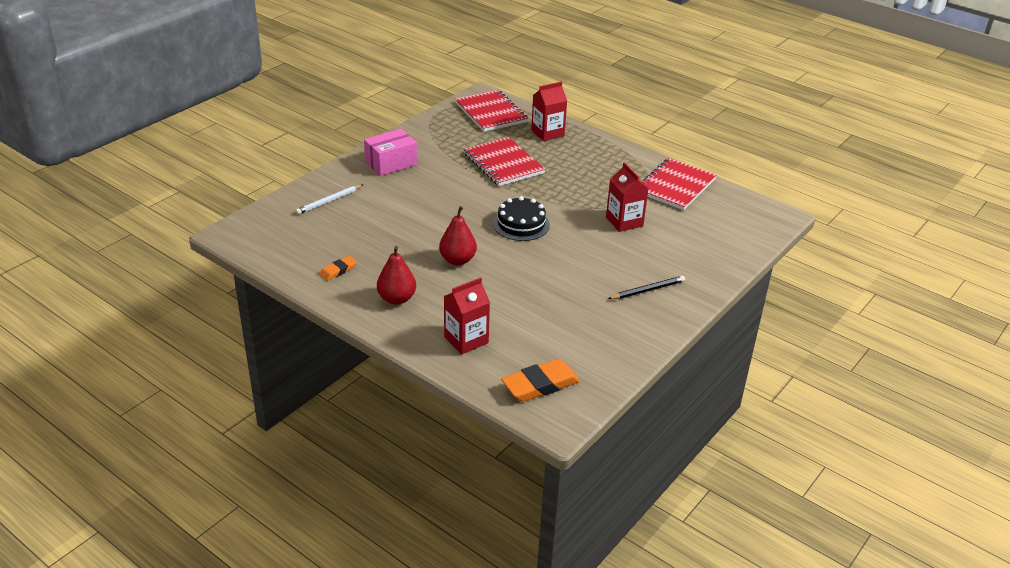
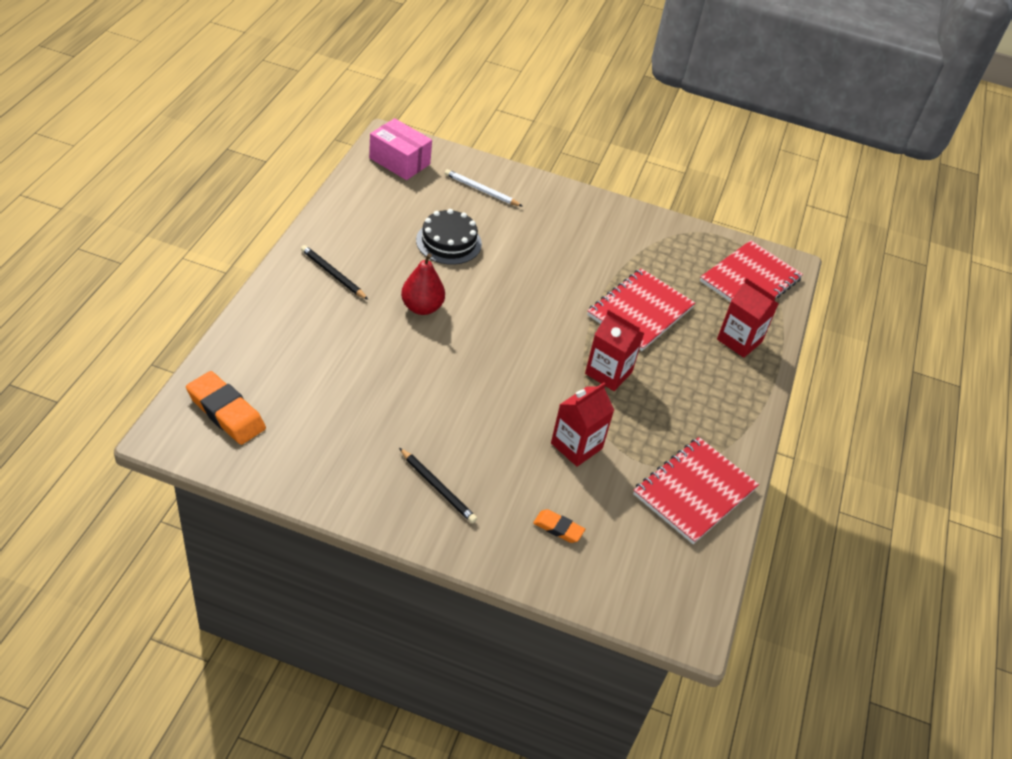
camera: 65 degrees right, 10 degrees up
orange eraser [319,256,357,281] -> orange eraser moved to [533,509,585,543]
pink box [364,129,417,176] -> pink box moved to [369,118,432,180]
red pear [377,246,416,305] -> black pencil [301,245,368,300]
red carton [444,277,490,354] -> red carton moved to [585,309,644,391]
black cake [493,196,550,241] -> black cake moved to [416,209,482,265]
red notebook [642,158,717,210] -> red notebook turned 60 degrees counterclockwise [633,437,759,544]

